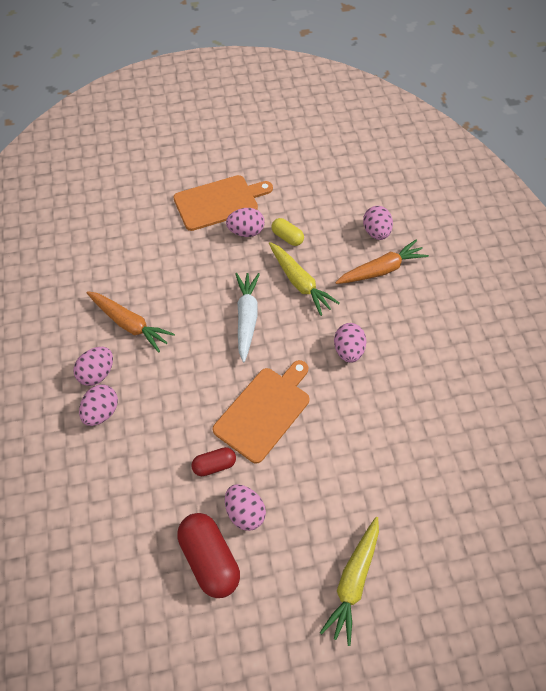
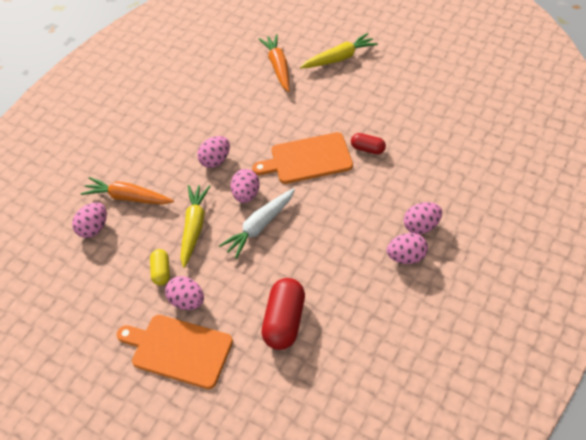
camera: 135 degrees left, 5 degrees down
orange carrot [86,291,175,353] -> orange carrot moved to [259,34,290,92]
red capsule [177,513,240,598] -> red capsule moved to [261,278,305,350]
pink egg [225,484,266,531] -> pink egg moved to [231,169,260,203]

